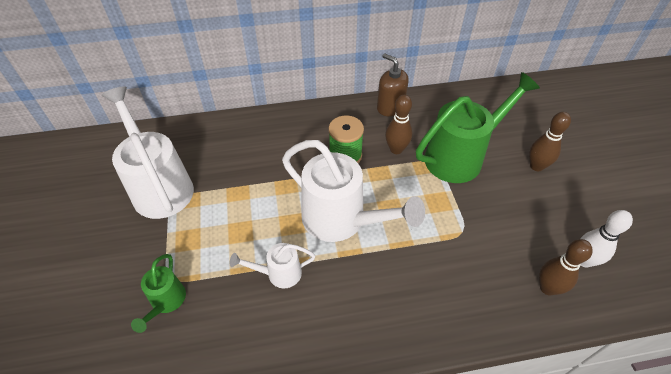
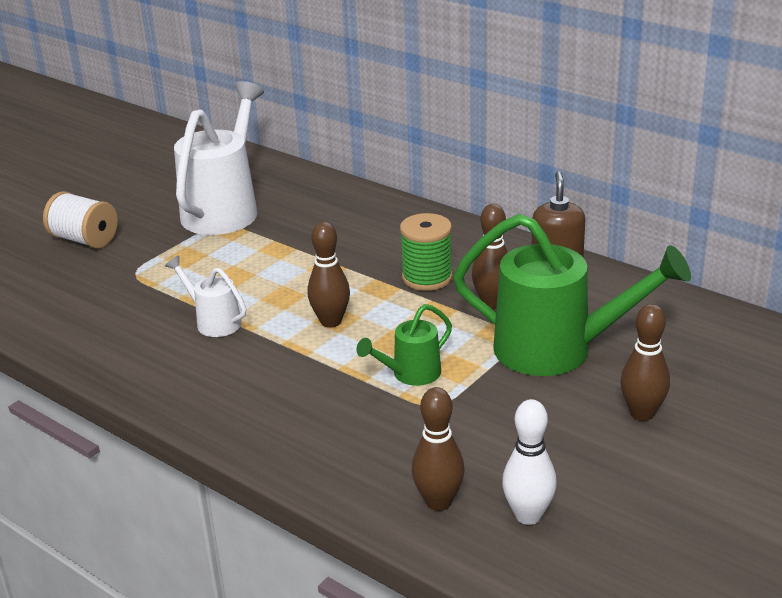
camera: 50 degrees right, 20 degrees down
green watering can [131,254,186,333] -> green watering can moved to [357,304,452,386]
white watering can [282,140,425,242] -> brown bowling pin [308,222,350,328]
none -> white spool [43,191,118,249]

